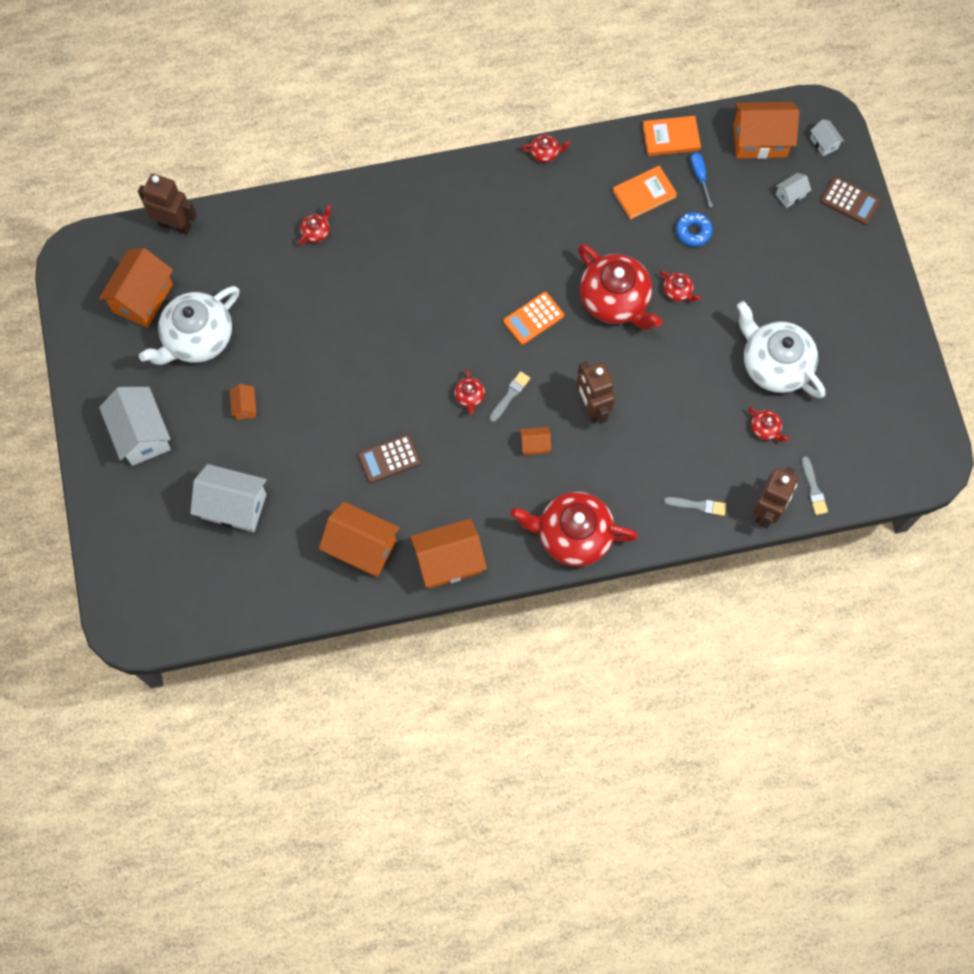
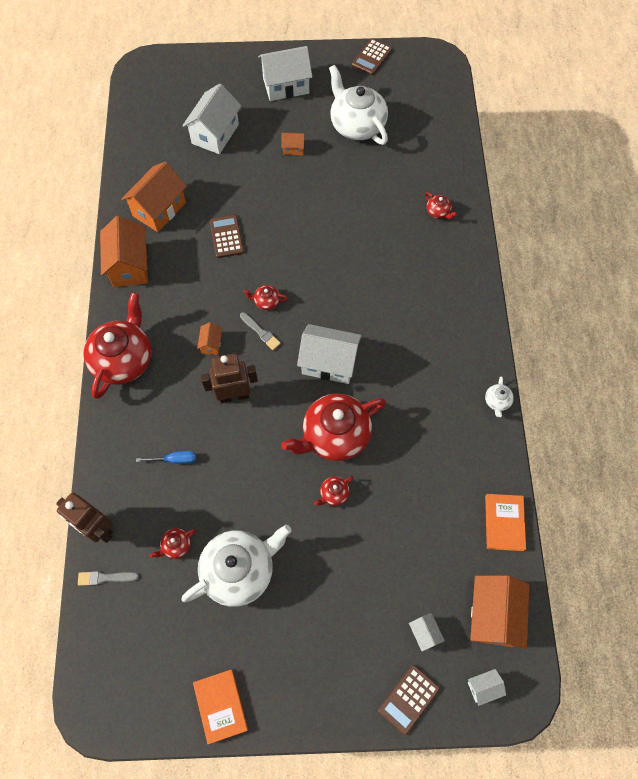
camera: 100 degrees right, 5 degrees down
orange house [99,248,173,328] -> none
brown robot [138,174,197,235] -> none
orange calculator [503,292,564,345] -> white house [297,324,362,384]
red teapot [522,135,571,163] -> white teapot [485,376,514,417]
orange book [612,166,677,220] -> orange book moved to [193,670,248,744]
grey brush [664,497,726,516] -> none
blue donut [676,212,713,247] -> none
blue screwdriver [690,152,713,207] -> blue screwdriver moved to [136,451,196,464]
none -> brown calculator [352,39,392,75]

